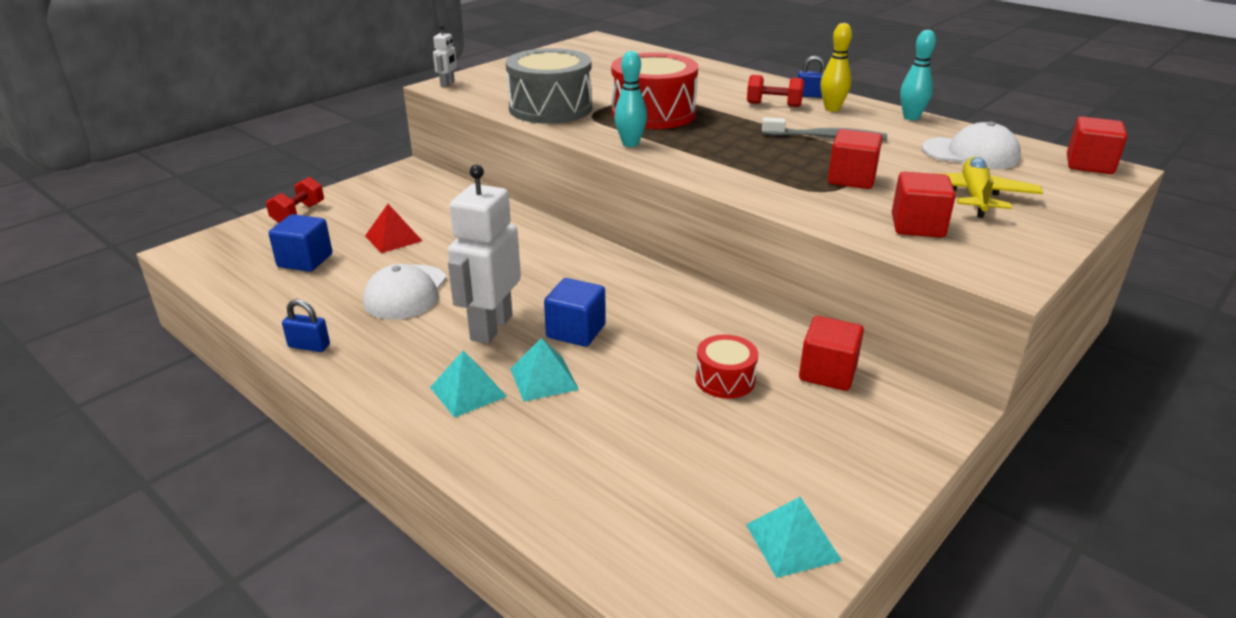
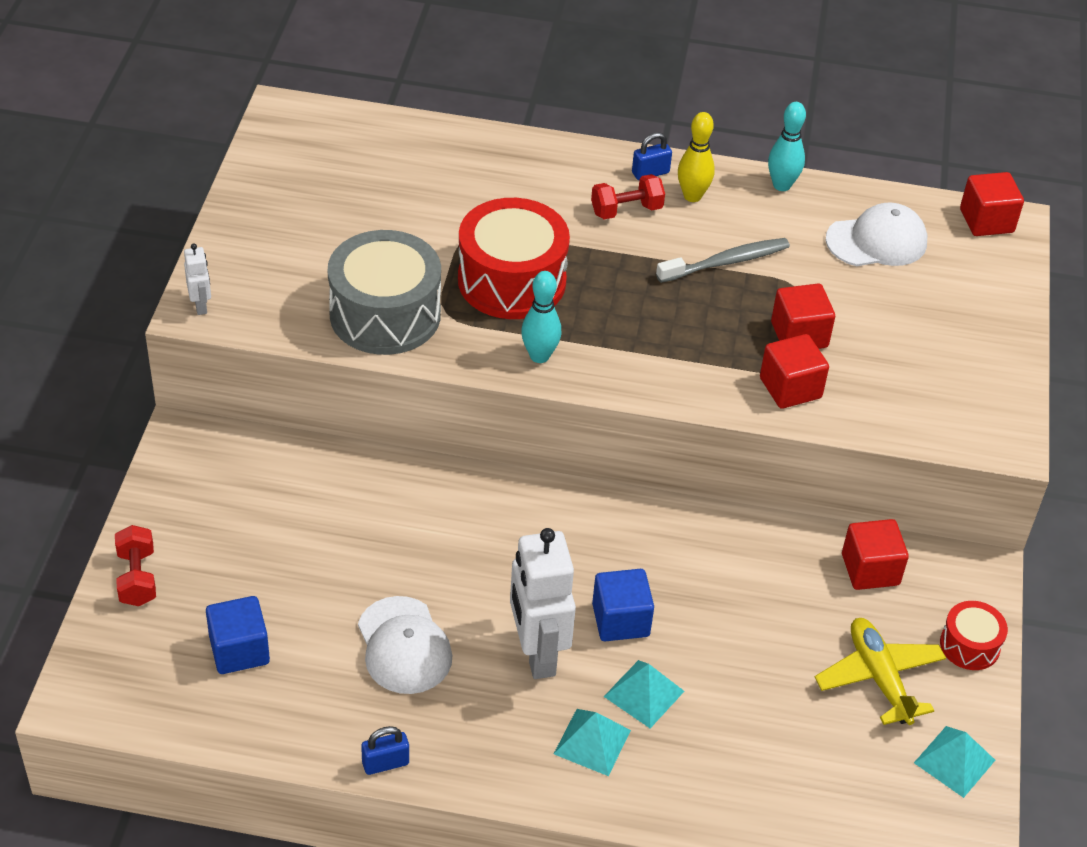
camera: 35 degrees left, 15 degrees up
red pyramid [365,204,422,253] -> none
red drum [696,335,758,399] -> red drum moved to [940,601,1008,670]
red cube [892,172,956,238] -> red cube moved to [760,334,829,409]
yellow plane [934,157,1043,218] -> yellow plane moved to [815,618,946,725]

